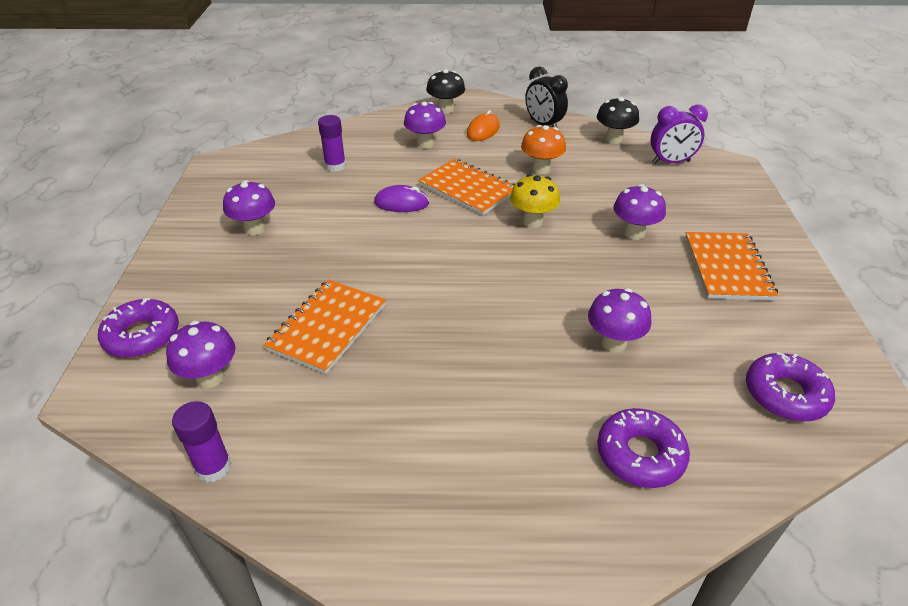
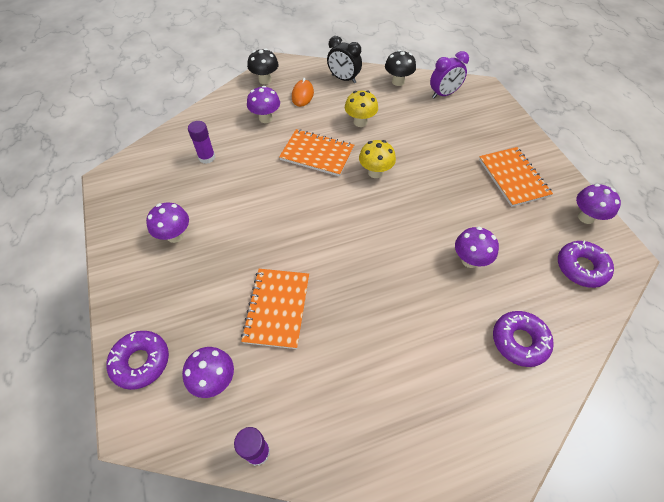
camera: 20 degrees left, 15 degrees up
purple mouse [374,185,429,212] -> none
orange mushroom [521,125,566,174] -> yellow mushroom [345,90,378,127]
purple mushroom [614,184,666,240] -> purple mushroom moved to [576,184,621,224]

